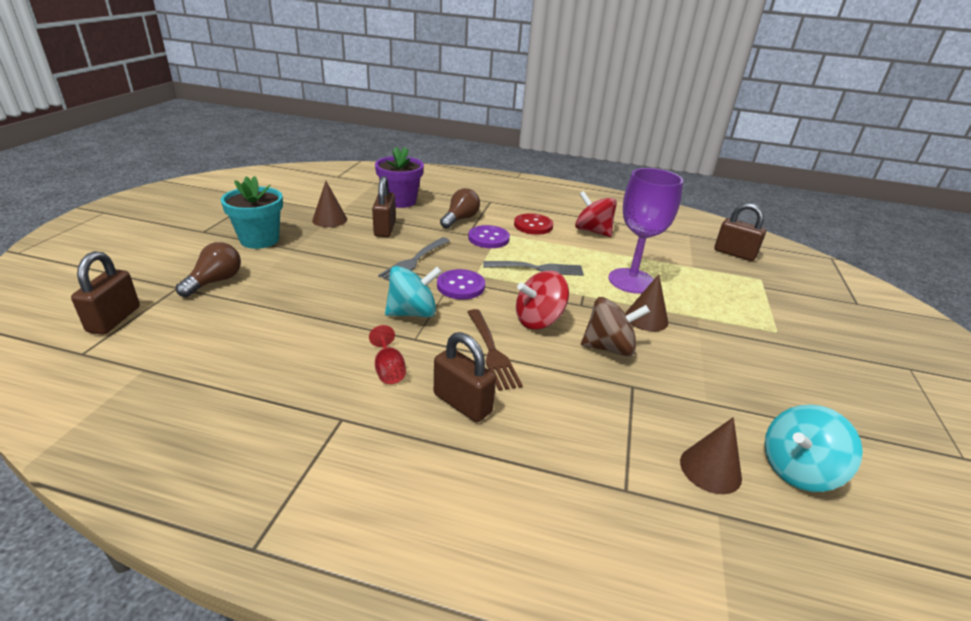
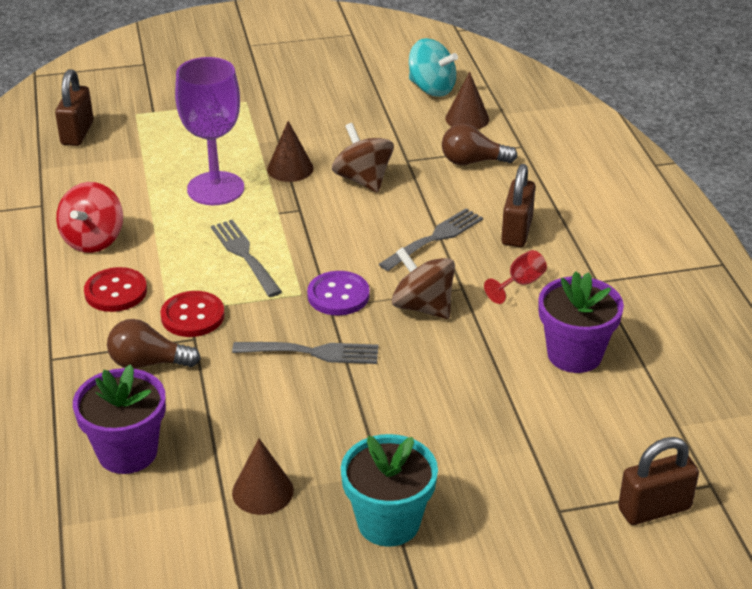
camera: 115 degrees left, 5 degrees up
brown light bulb [176,242,241,297] -> brown light bulb moved to [442,124,518,165]
brown padlock [372,176,396,237] -> none
turquoise spinning top [385,266,442,317] -> brown spinning top [392,247,455,319]
brown fork [467,309,523,391] -> grey fork [379,208,483,271]
purple button [468,225,510,248] -> red button [160,291,225,337]
red spinning top [516,271,569,329] -> none
none -> purple flower pot [538,271,624,373]

